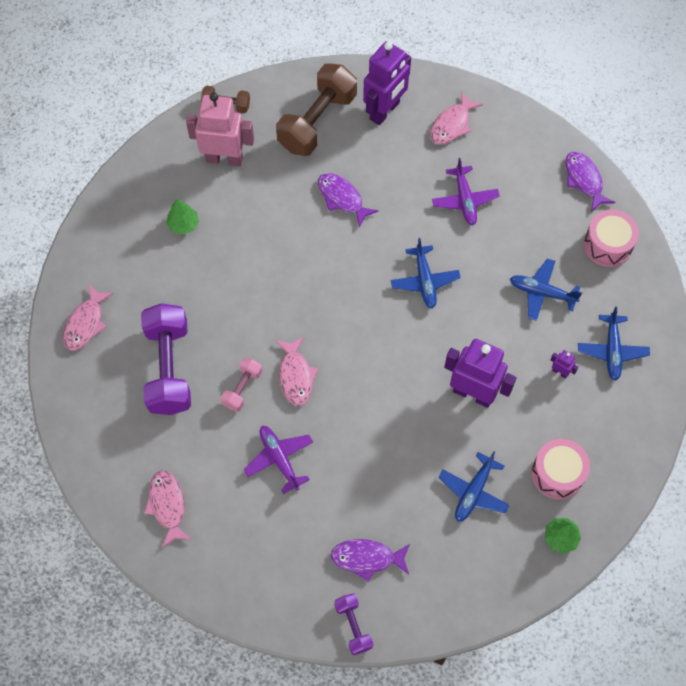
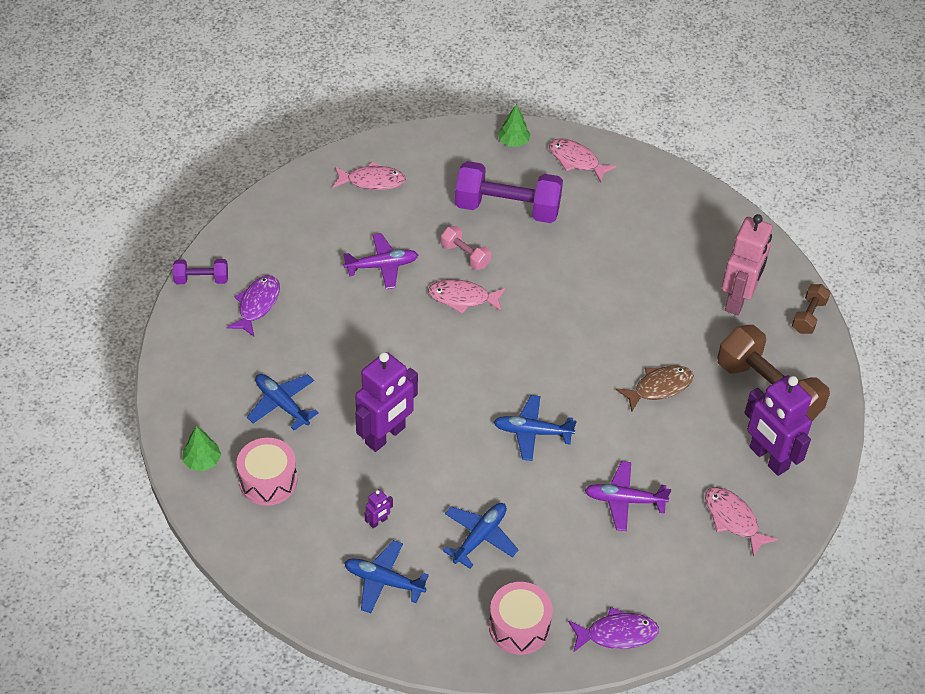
camera: 105 degrees right, 15 degrees down
green tree [166,199,199,235] -> green tree moved to [498,104,531,147]
purple fish [318,173,379,228] -> brown fish [616,365,694,412]

